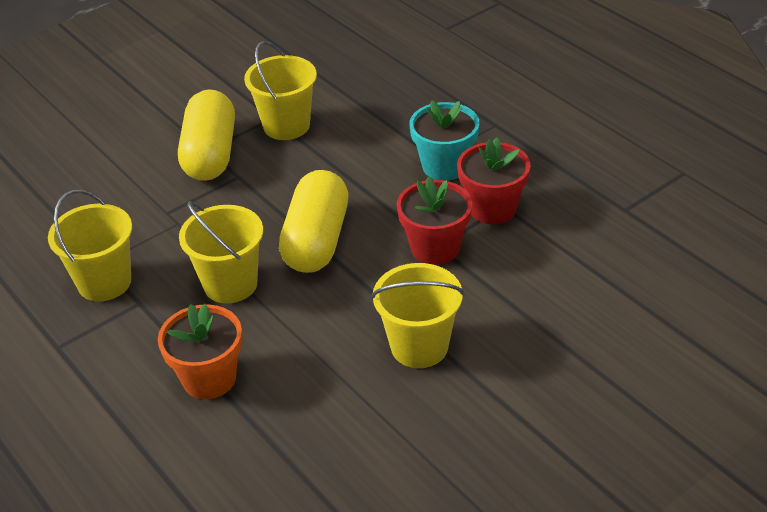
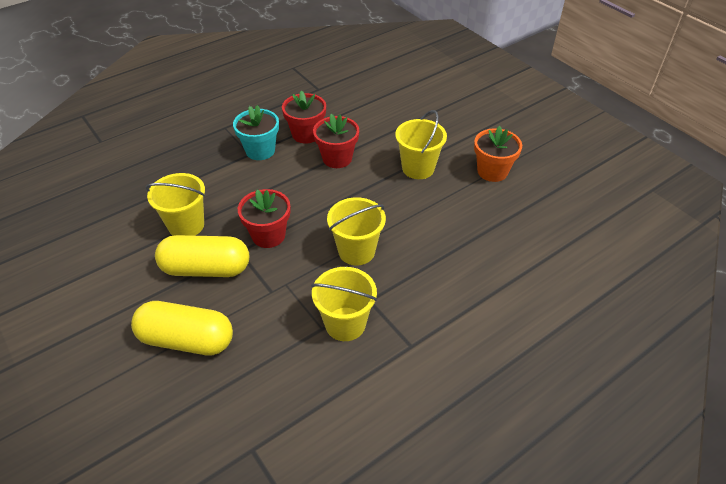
camera: 90 degrees left, 5 degrees up
orange flower pot [158,304,242,399] -> orange flower pot moved to [474,126,522,182]
yellow capsule [279,170,348,273] -> yellow capsule moved to [131,301,233,355]
none -> red flower pot [238,189,290,248]

